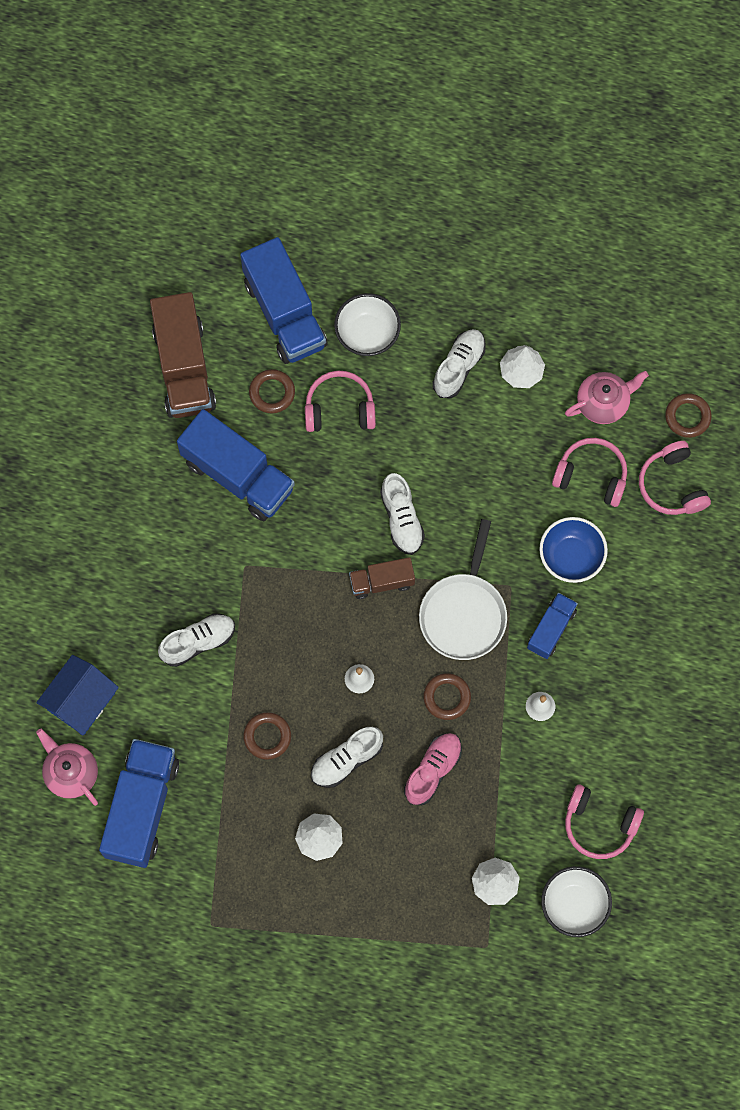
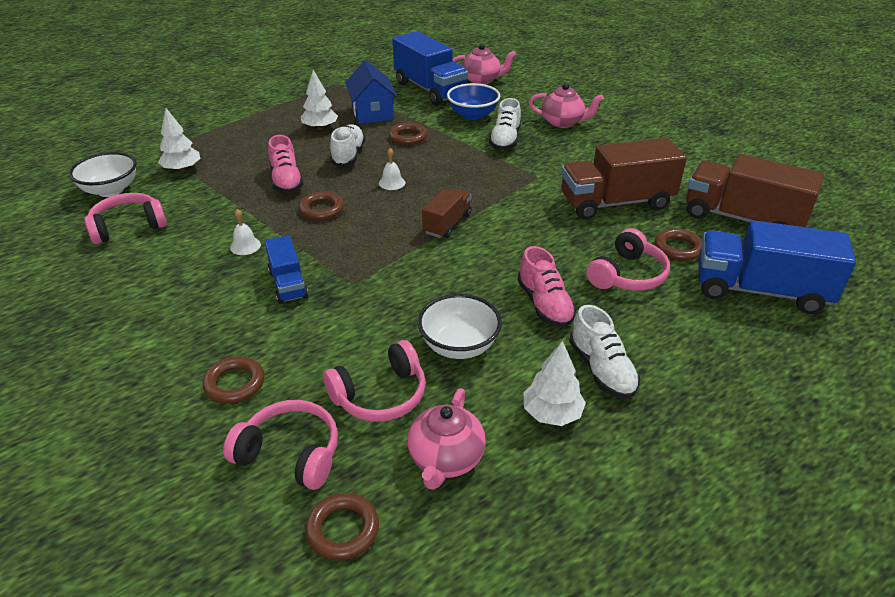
camera: 130 degrees right, 35 degrees down
blue house [36,655,119,736] -> blue house moved to [345,60,398,124]
blue truck [177,409,295,521] -> brown truck [561,138,687,220]
white bowl [334,293,401,356] -> white bowl moved to [418,294,502,359]
white shoe [380,473,425,555] -> none
white pan [419,519,507,660] -> none
blue bowl [539,517,608,583] -> blue bowl moved to [447,83,500,120]
none -> brown ring [202,356,265,404]
none -> pink shoe [518,246,576,328]
none -> pink teapot [529,83,604,128]

